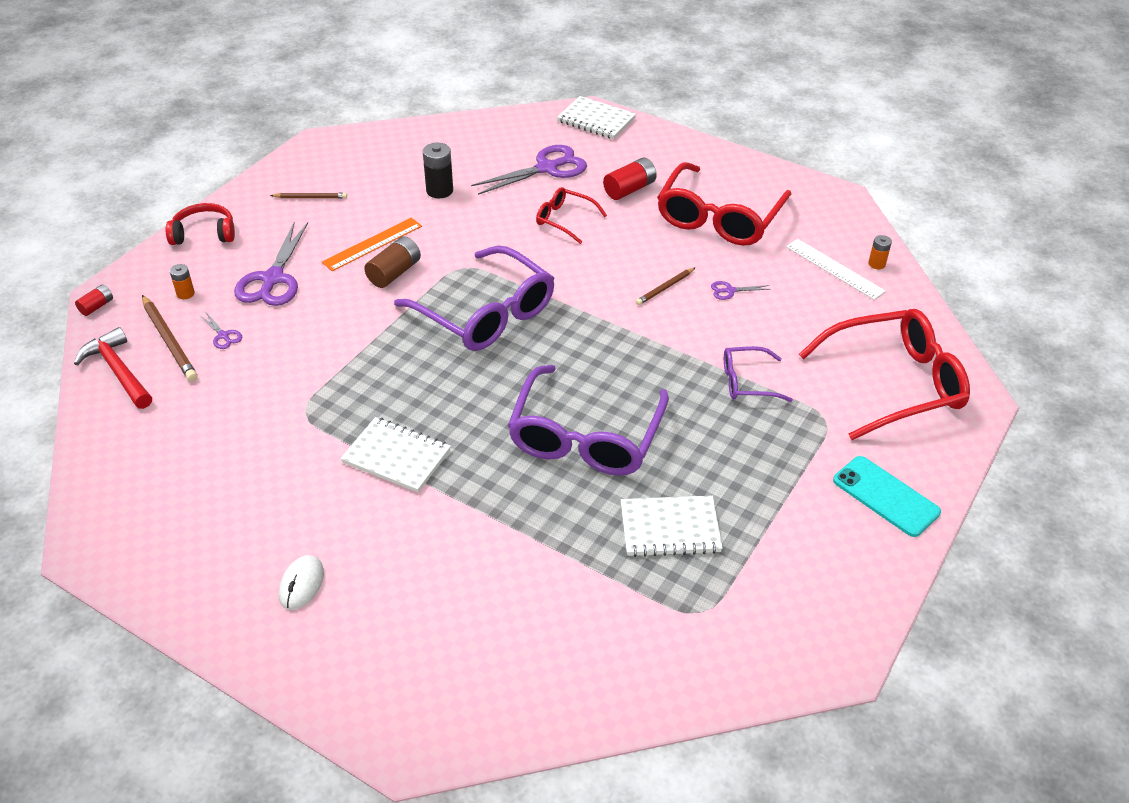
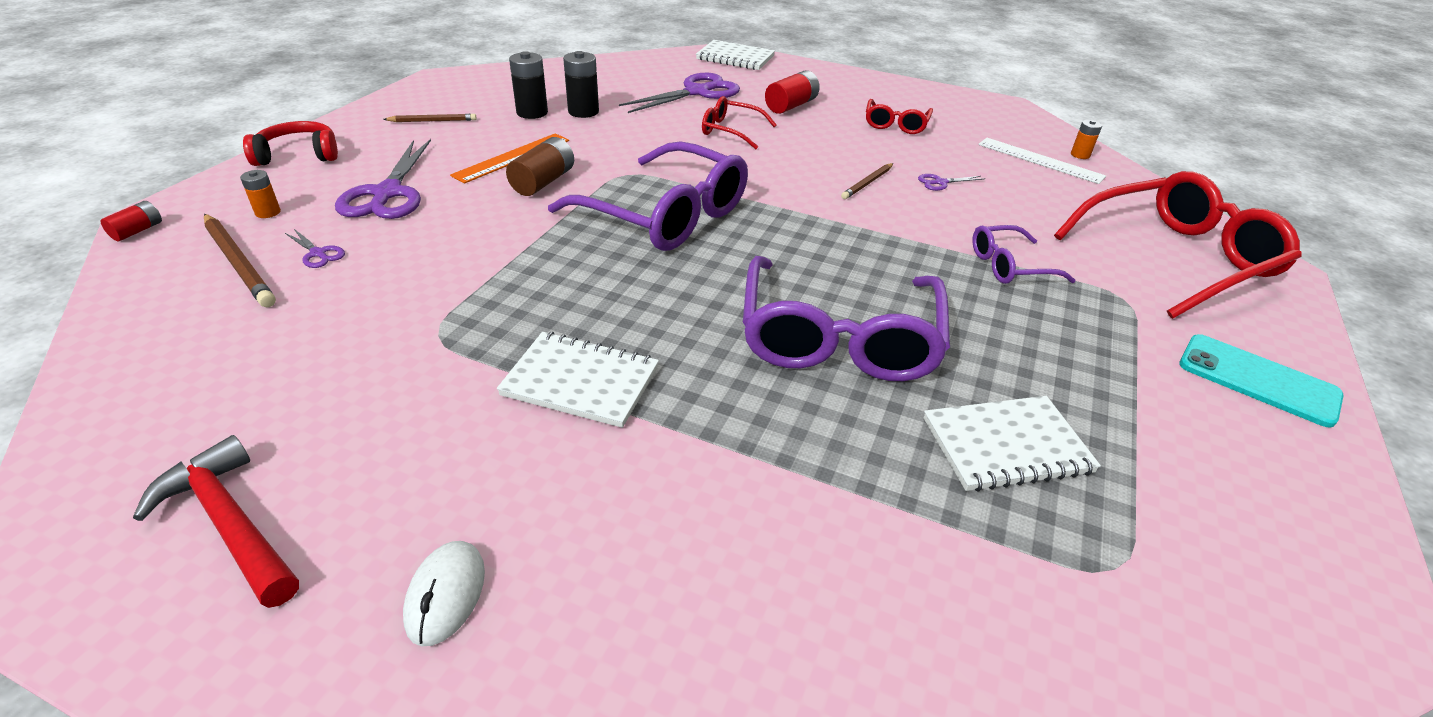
camera: 10 degrees left, 5 degrees down
red hammer [74,327,152,409] -> red hammer moved to [133,435,299,608]
red glasses [657,162,791,246] -> red glasses [866,99,933,134], size x0.50
none -> black battery [509,51,548,119]

